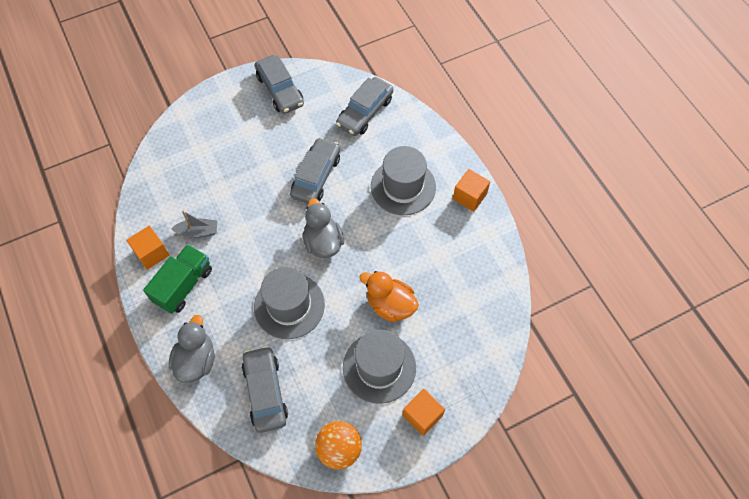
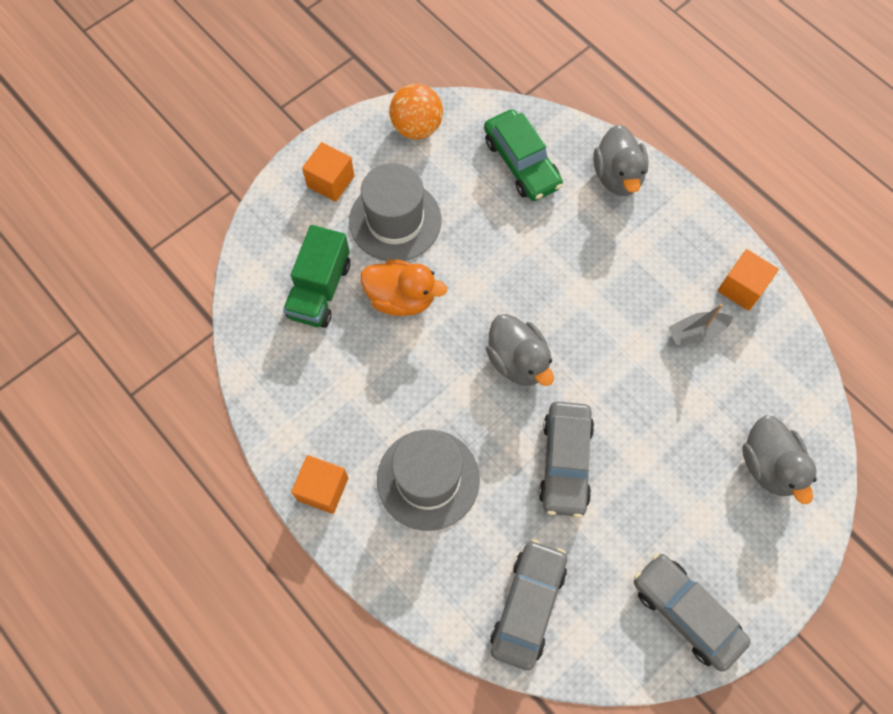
camera: 165 degrees right, 5 degrees up
green truck [143,244,212,314] -> green truck moved to [283,225,350,328]
grey car [242,346,288,433] -> green car [484,109,563,201]
grey hat [254,267,325,339] -> none
none -> grey duck [742,415,817,504]

